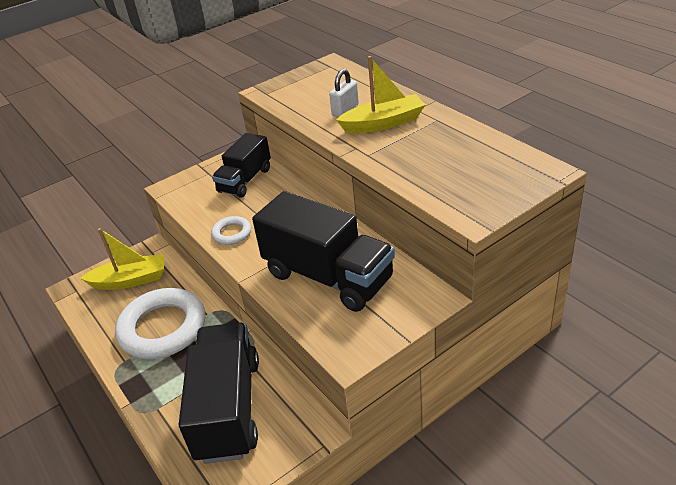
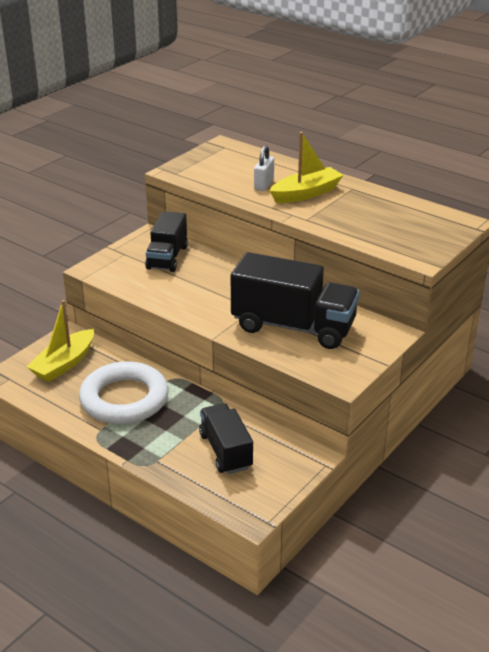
camera: 20 degrees left, 5 degrees down
yellow boat [80,228,164,290] -> yellow boat turned 150 degrees clockwise [27,300,94,382]
black truck [179,322,259,464] -> black truck [199,403,253,474], size x0.61
white ring [211,216,251,245] -> none

